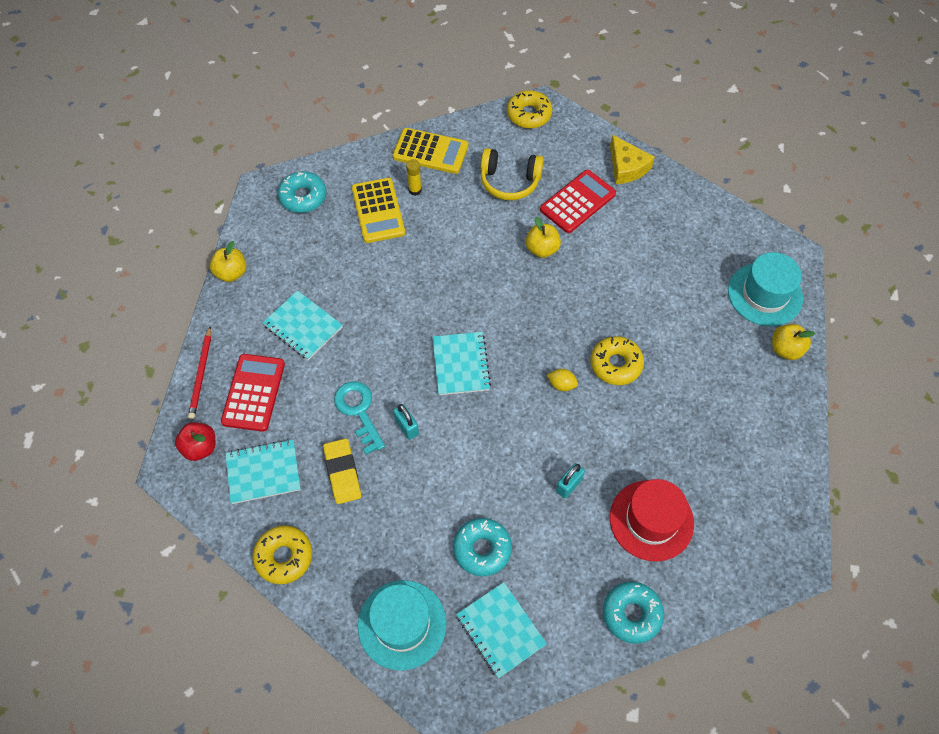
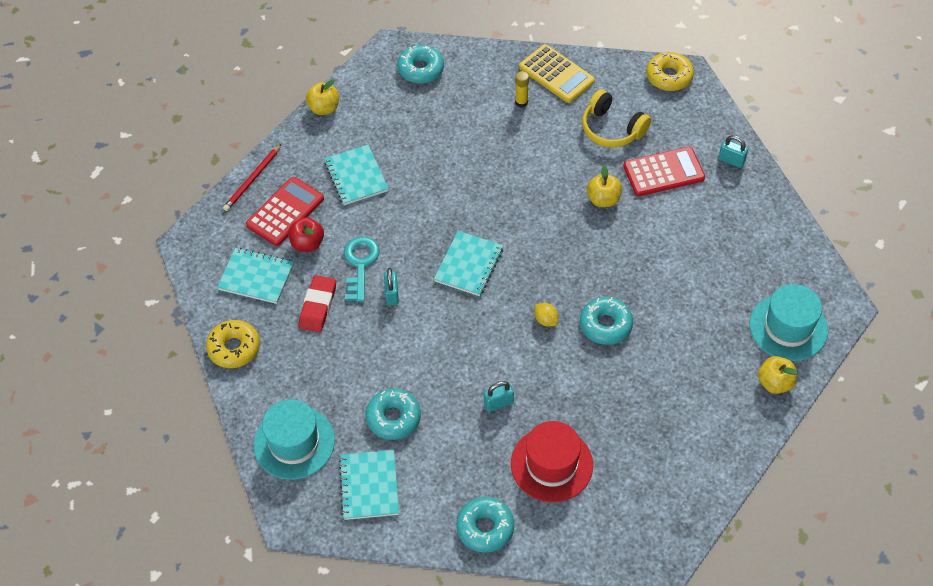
camera: 30 degrees right, 5 degrees down
red apple [175,422,215,461] -> red apple moved to [288,217,324,252]
yellow eraser [323,438,361,504] -> red eraser [299,275,336,332]
yellow calculator [352,178,405,243] -> none
yellow donut [591,336,644,385] -> turquoise donut [580,297,633,345]
yellow cheese [610,135,655,184] -> turquoise padlock [719,135,748,168]

